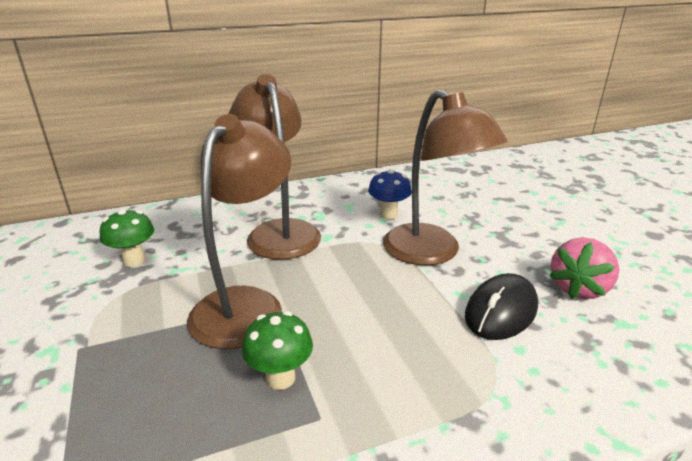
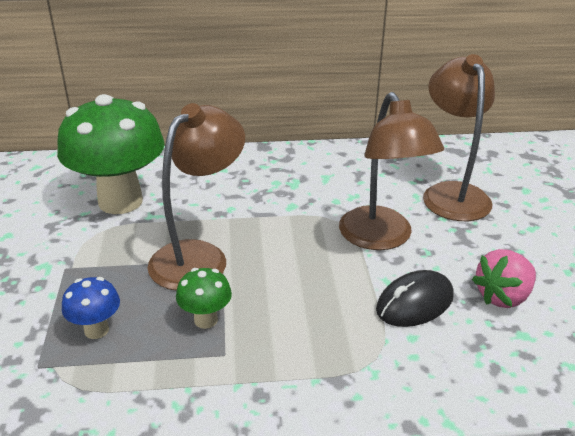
camera: 15 degrees right, 5 degrees up
green mushroom [100,209,154,267] -> green mushroom [57,94,165,214], size x2.31
brown lamp [229,74,321,259] -> brown lamp moved to [423,54,495,221]
blue mushroom [368,169,412,219] -> blue mushroom moved to [62,277,120,339]

